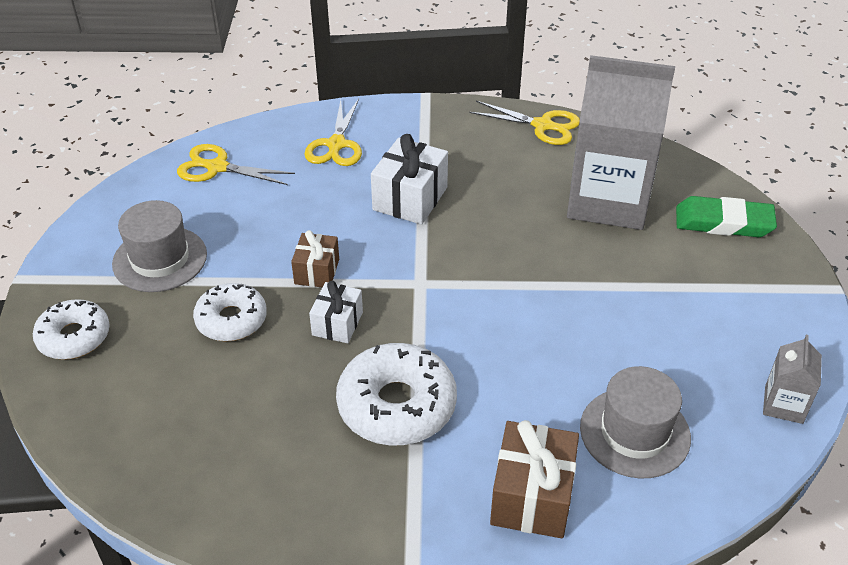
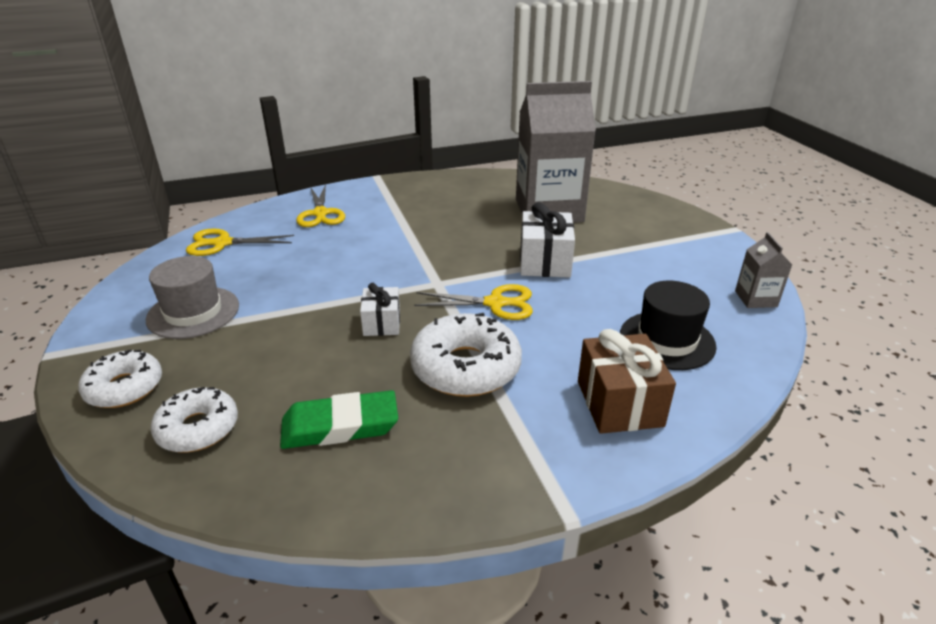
camera: 20 degrees left, 10 degrees down
white donut [193,283,267,341] -> white donut moved to [151,387,238,452]
brown gift [291,230,339,287] -> none
white gift [371,134,448,225] -> white gift moved to [520,202,575,278]
yellow scissors [469,101,580,145] -> yellow scissors moved to [414,284,533,320]
grey hat [580,366,691,478] -> black hat [620,281,717,370]
green eraser [676,196,777,237] -> green eraser moved to [280,390,398,449]

